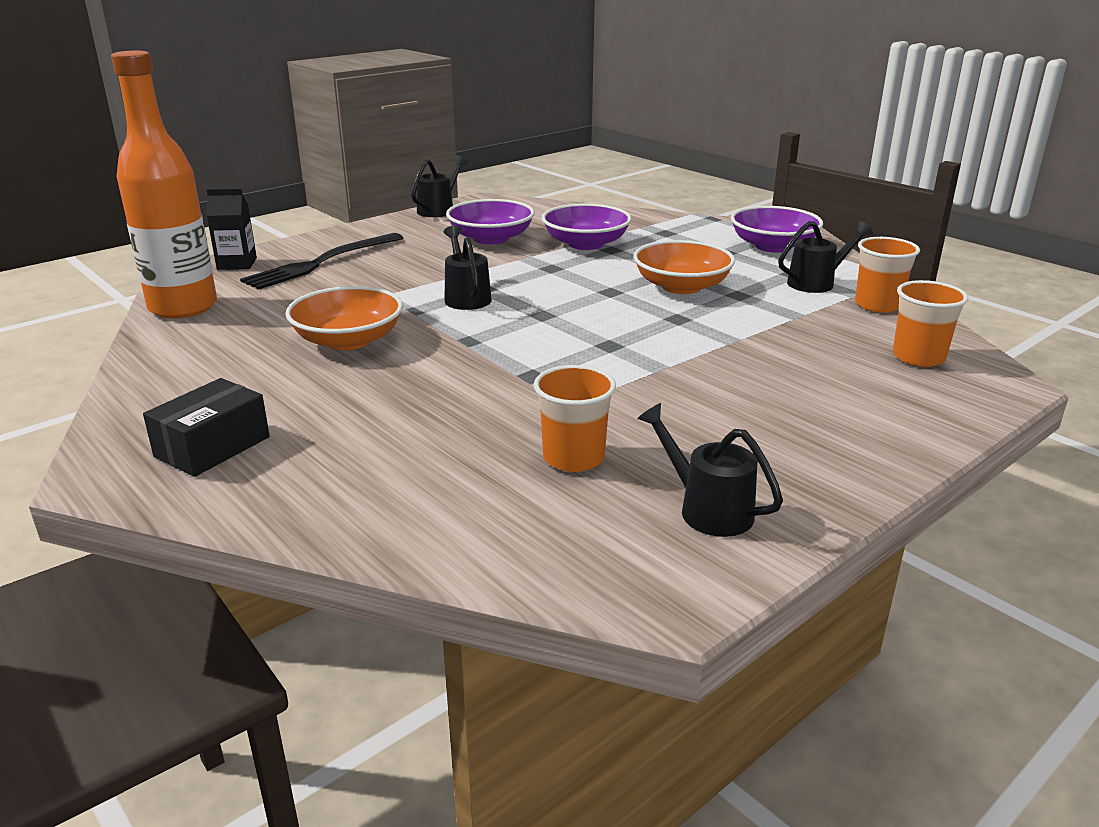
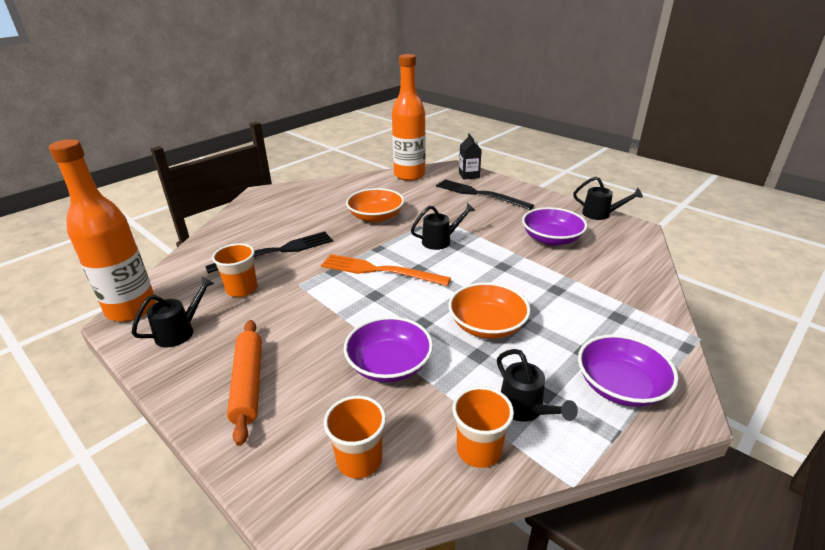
camera: 85 degrees right, 5 degrees up
black box [143,378,270,477] -> none
purple bowl [542,203,632,250] -> purple bowl moved to [344,317,433,383]
none -> orange bottle [49,139,156,322]
none -> black fork [205,231,333,274]
none -> orange rolling pin [227,320,262,446]
none -> orange fork [321,254,451,286]

